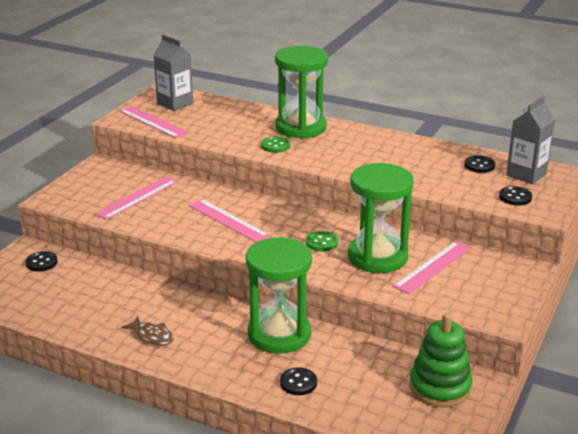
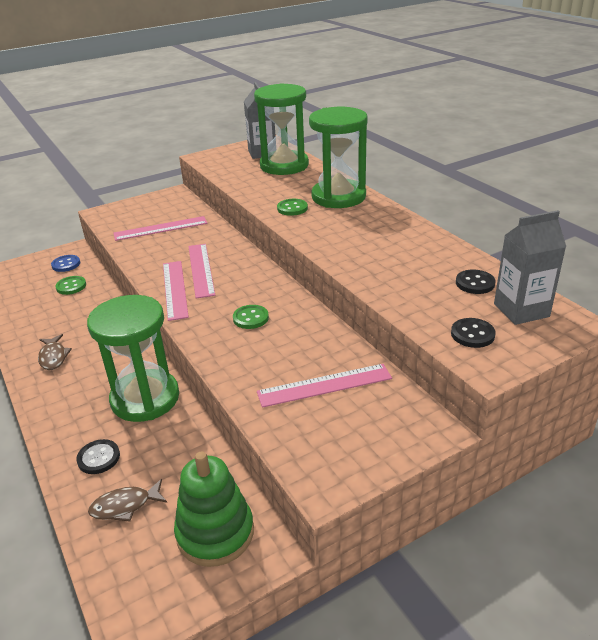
camera: 35 degrees right, 5 degrees up
black button [25,251,58,272] -> blue button [51,255,80,272]
pink ruler [119,106,189,138] -> pink ruler moved to [163,261,189,321]
green hourglass [348,163,414,273] -> green hourglass moved to [254,83,309,175]
none -> green button [55,276,86,295]
none -> brown fish [88,479,167,521]

